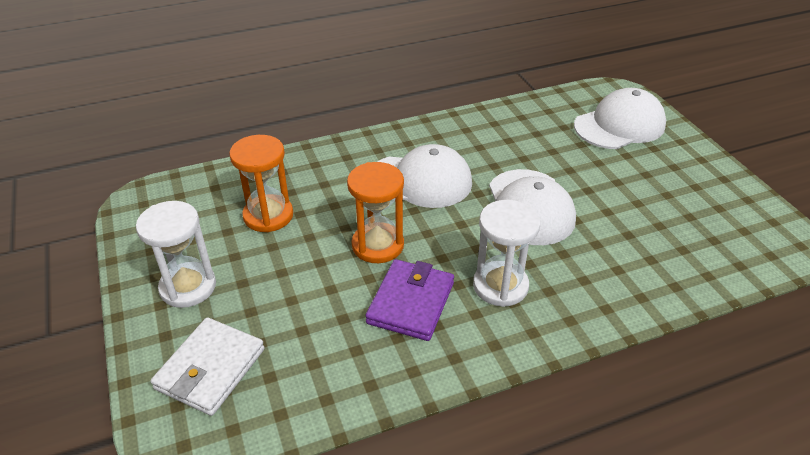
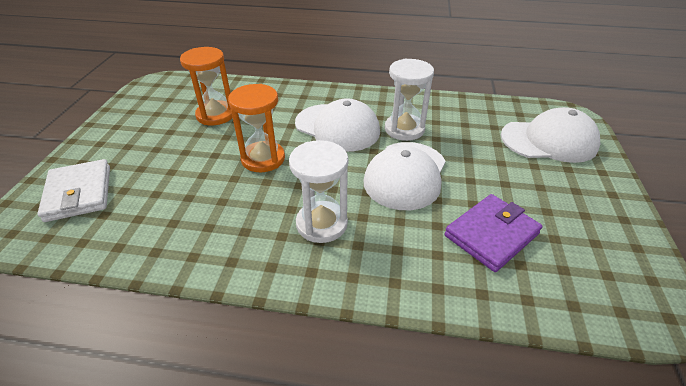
camera: 30 degrees right, 0 degrees up
white hourglass [136,201,216,308] -> white hourglass moved to [385,59,434,141]
white wallet [151,317,265,416] -> white wallet turned 75 degrees counterclockwise [37,159,110,222]
purple wallet [366,259,454,341] -> purple wallet moved to [445,194,543,272]

